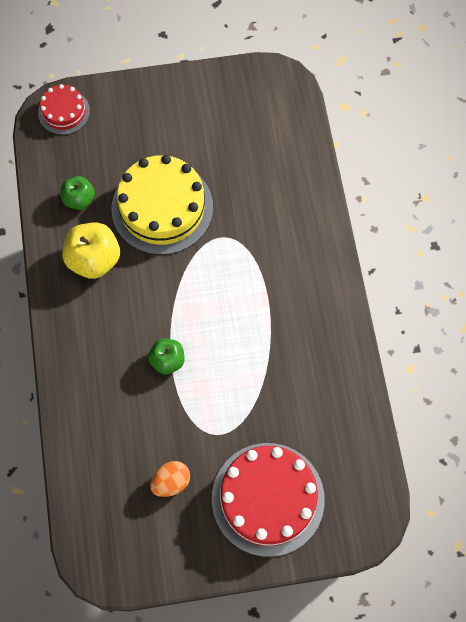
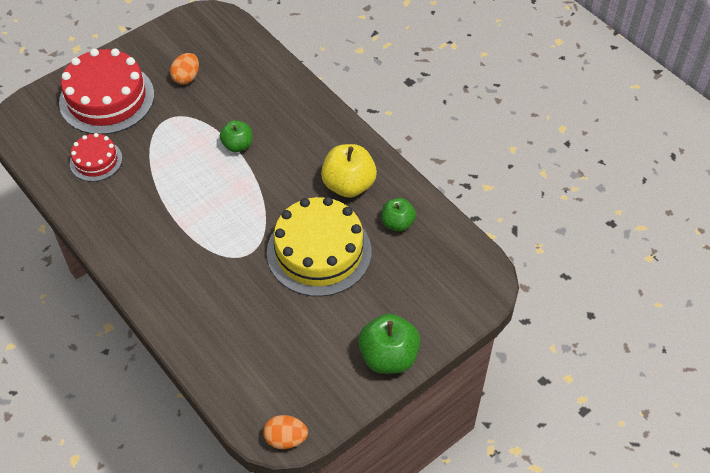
camera: 150 degrees right, 15 degrees down
red cake [38,84,90,135] -> red cake moved to [70,133,122,182]
none -> orange egg [263,415,308,449]
none -> green apple [358,313,420,374]

